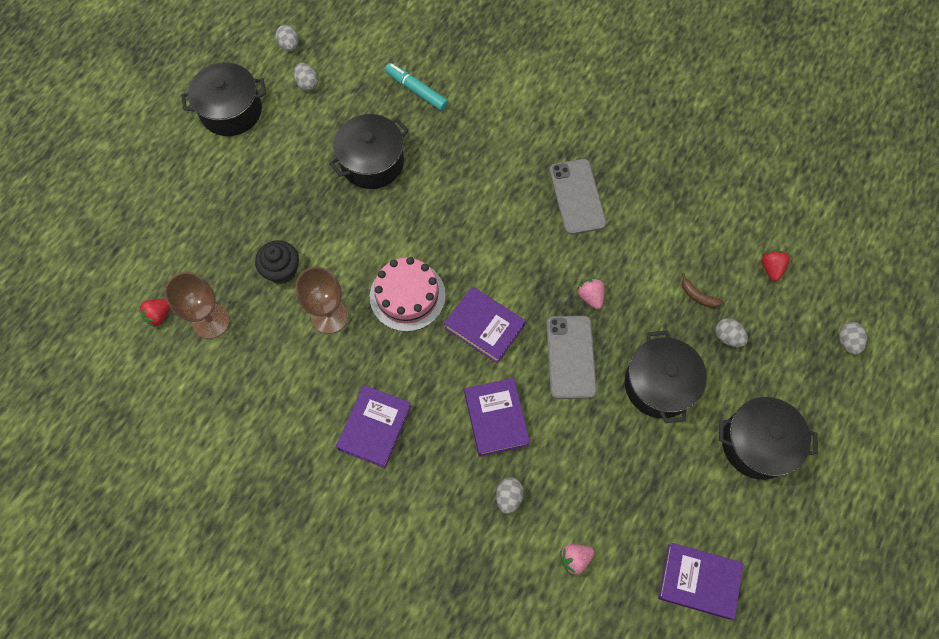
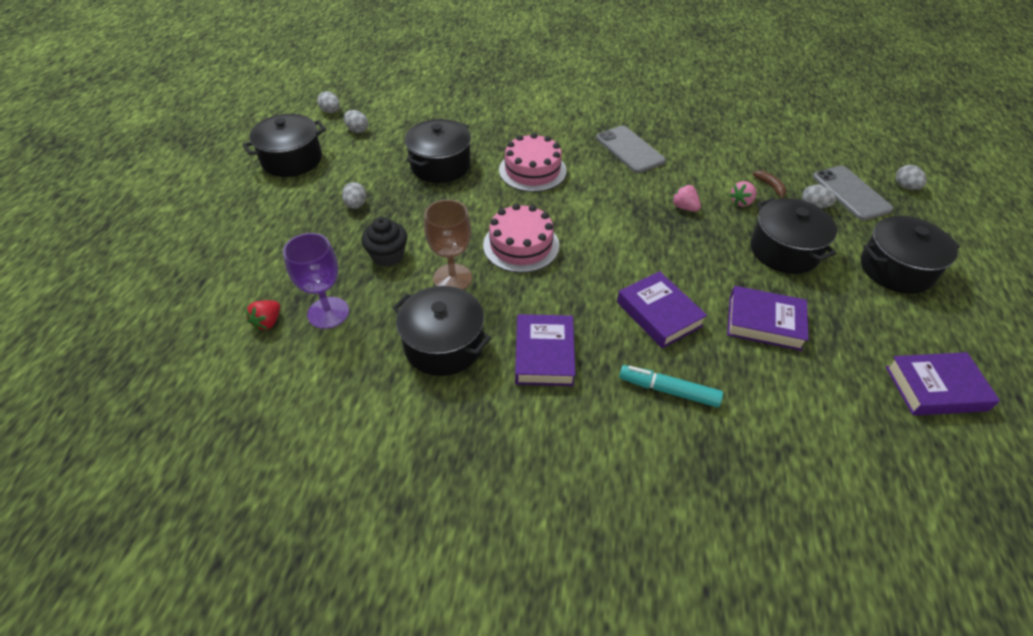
camera: 20 degrees left, 20 degrees down
brown goblet [164,272,230,339] -> purple goblet [283,233,349,329]
turquoise marker [385,63,448,111] -> turquoise marker moved to [619,365,723,407]
purple book [444,286,525,364] -> purple book moved to [727,286,809,351]
grey egg [496,477,524,514] -> grey egg moved to [342,182,366,209]
grey phone [546,316,597,399] -> grey phone moved to [812,166,893,220]
pink strawberry [560,544,595,575] -> pink strawberry moved to [729,181,756,207]
brown banana [681,273,724,308] -> brown banana turned 135 degrees counterclockwise [753,170,786,199]
red strawberry [762,250,790,281] -> none
none -> black pot [392,286,491,376]
none -> pink cake [499,133,567,192]

